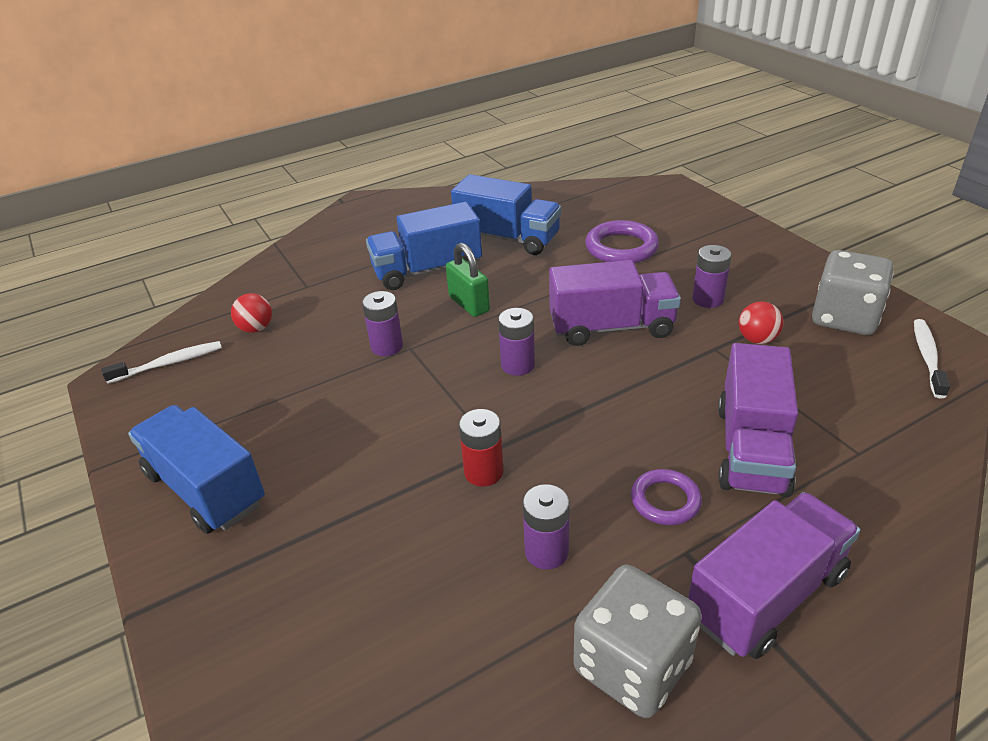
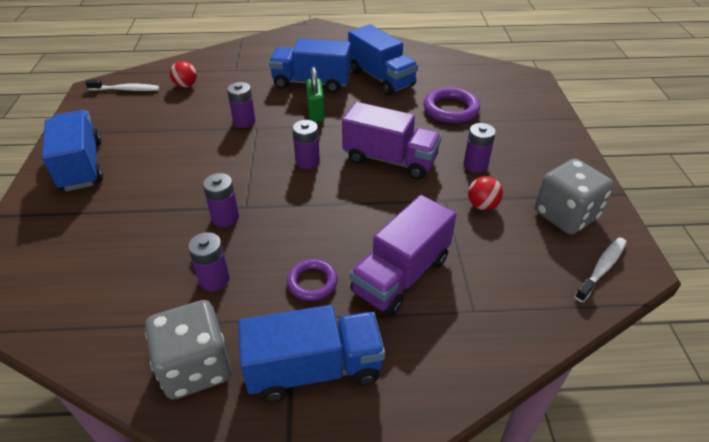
camera: 25 degrees right, 5 degrees up
red battery [459,409,503,486] -> purple battery [203,173,239,227]
purple truck [688,492,860,659] -> blue truck [238,305,385,402]

